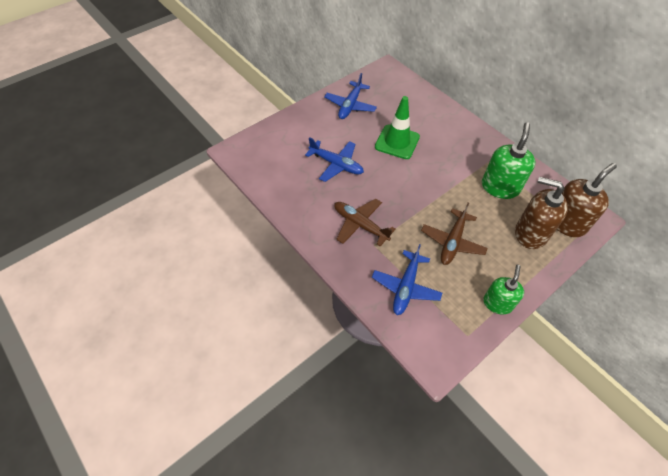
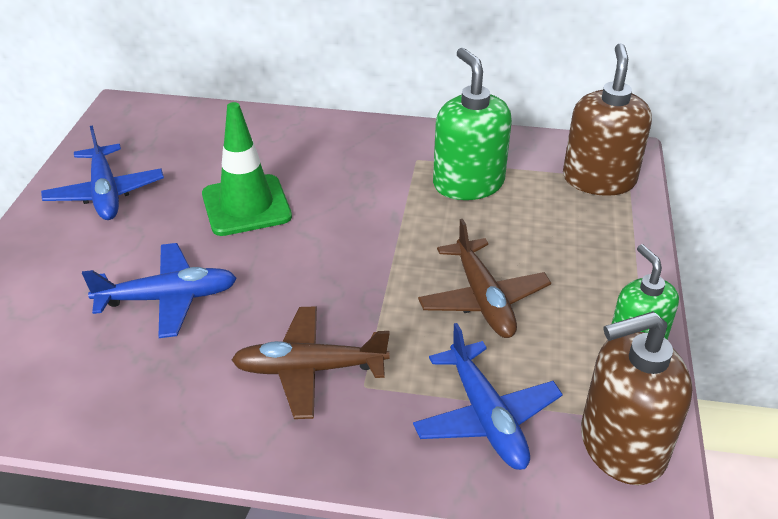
camera: 40 degrees left, 15 degrees down
brown soap dispenser [515,177,568,249] -> brown soap dispenser moved to [581,311,692,485]

